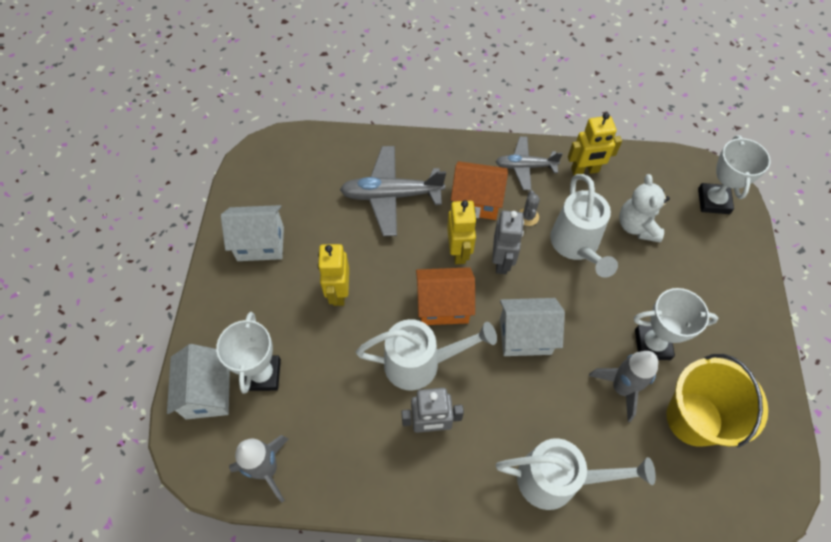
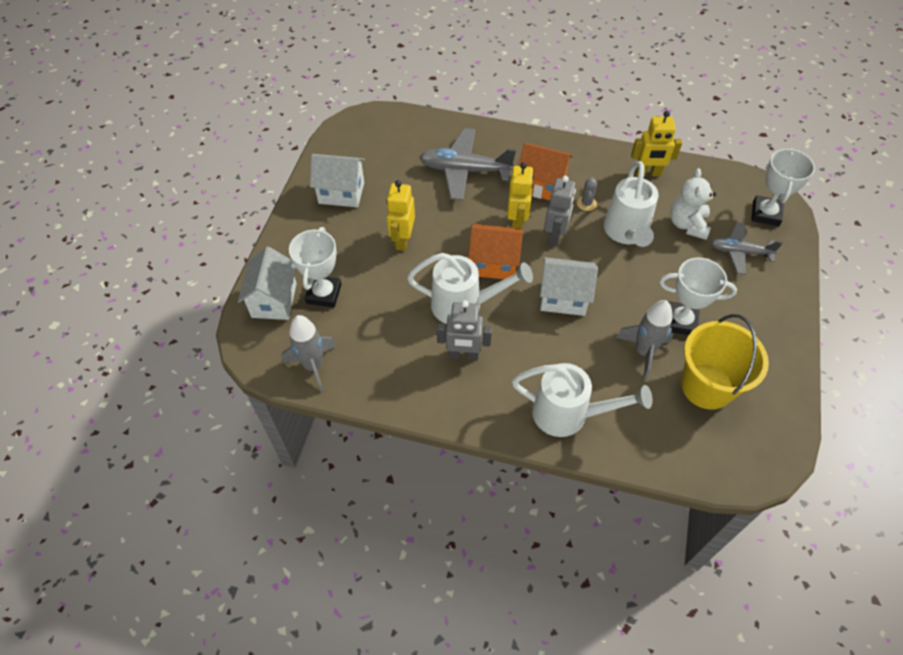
camera: 10 degrees right, 5 degrees down
grey plane [496,137,563,190] -> grey plane moved to [711,222,783,275]

